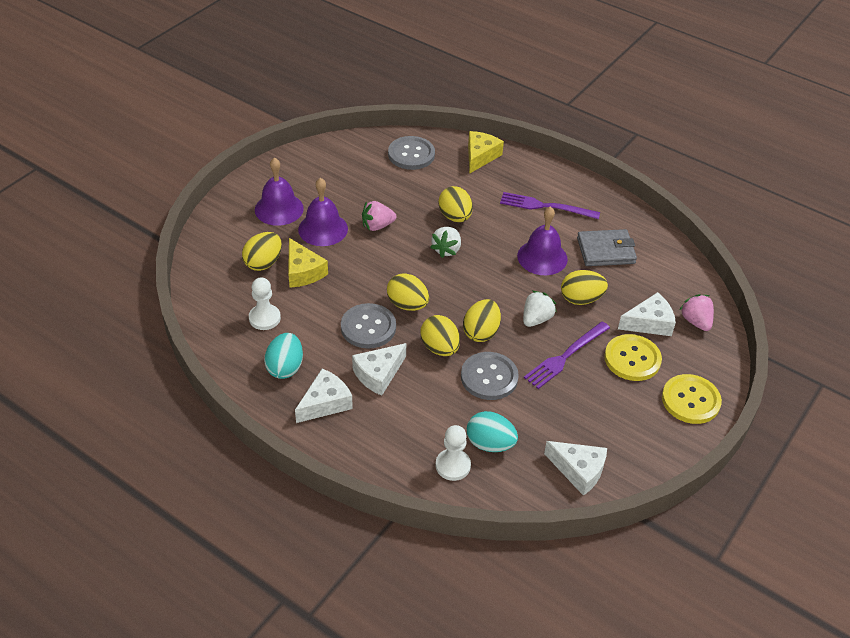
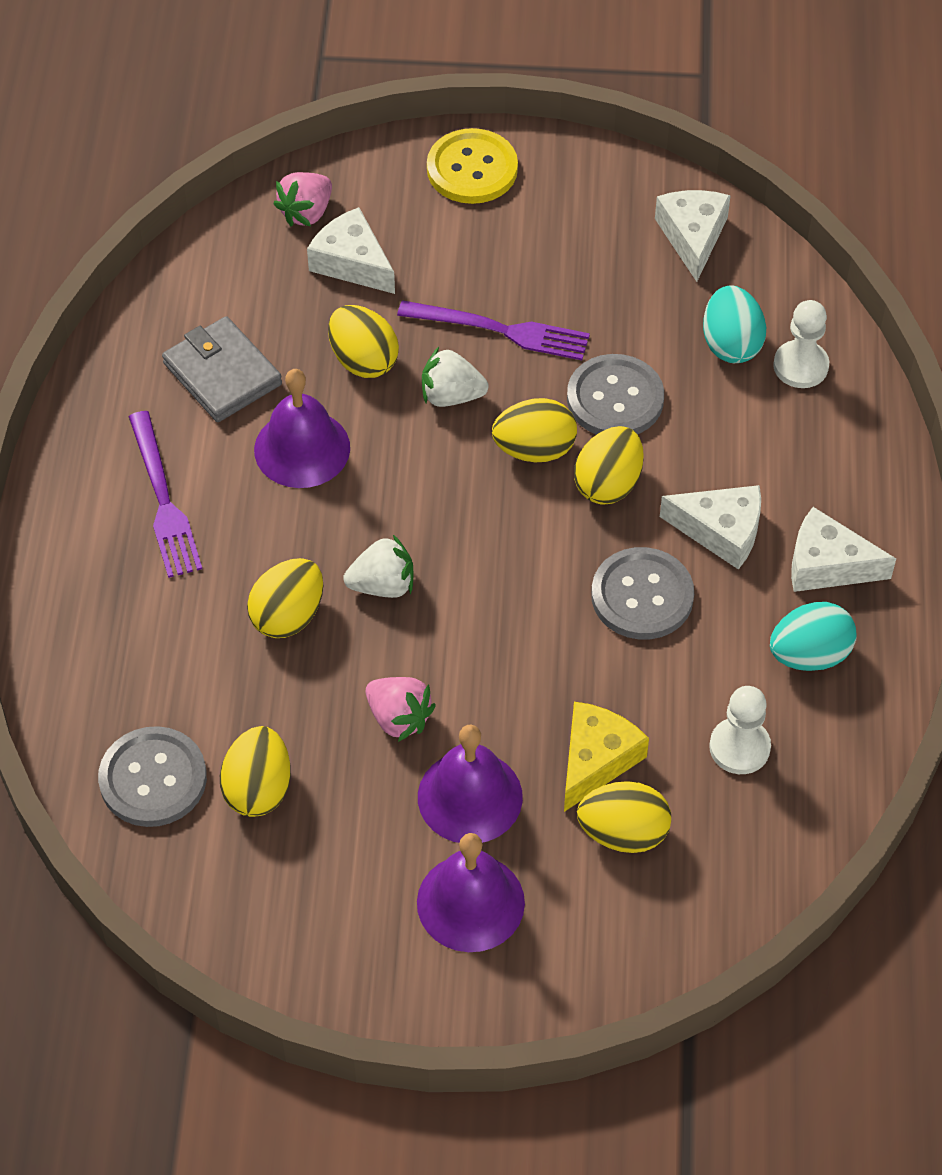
camera: 120 degrees left, 10 degrees up
yellow egg [387,273,429,311] -> yellow egg moved to [220,726,291,817]
yellow cheese [468,131,504,174] -> none
yellow button [604,334,662,381] -> none

